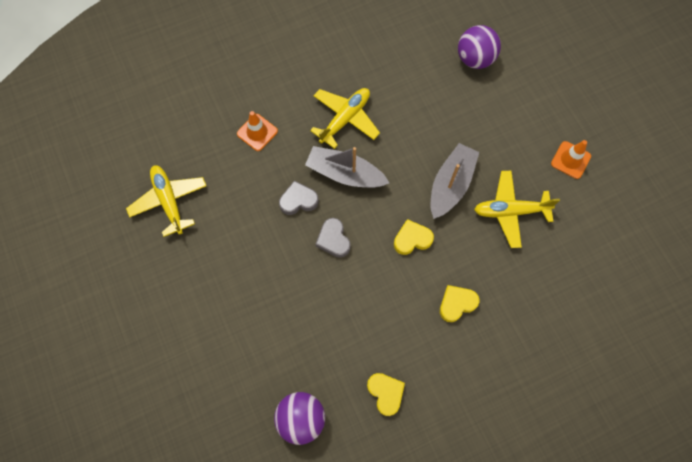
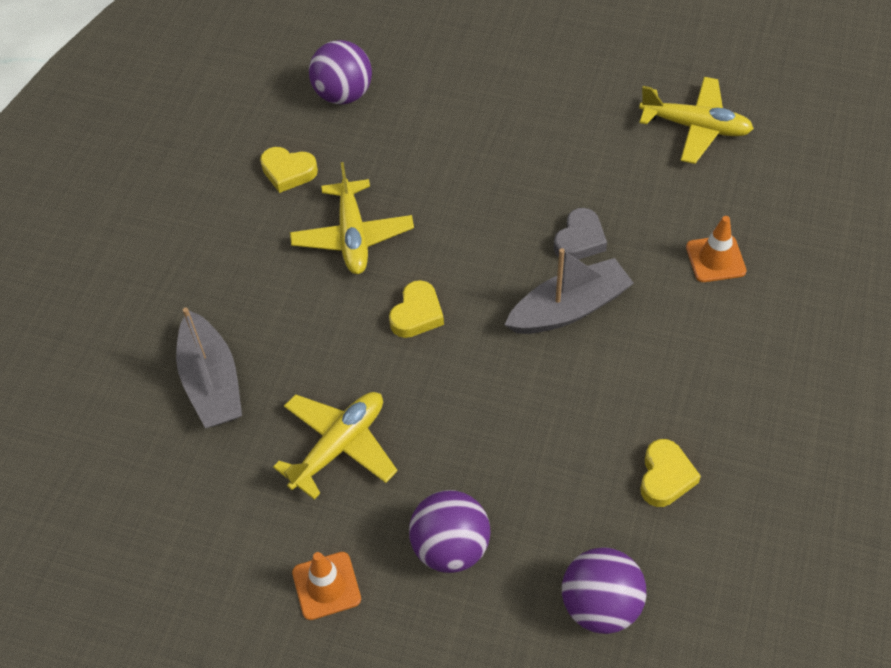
camera: 135 degrees right, 15 degrees down
yellow plane [310,88,380,149] -> yellow plane moved to [290,162,414,274]
grey heart [315,218,351,258] -> none
grey boat [431,143,479,219] -> grey boat moved to [176,308,242,428]
yellow heart [440,285,479,322] -> yellow heart moved to [640,439,701,507]
none -> purple ball [409,490,491,573]

